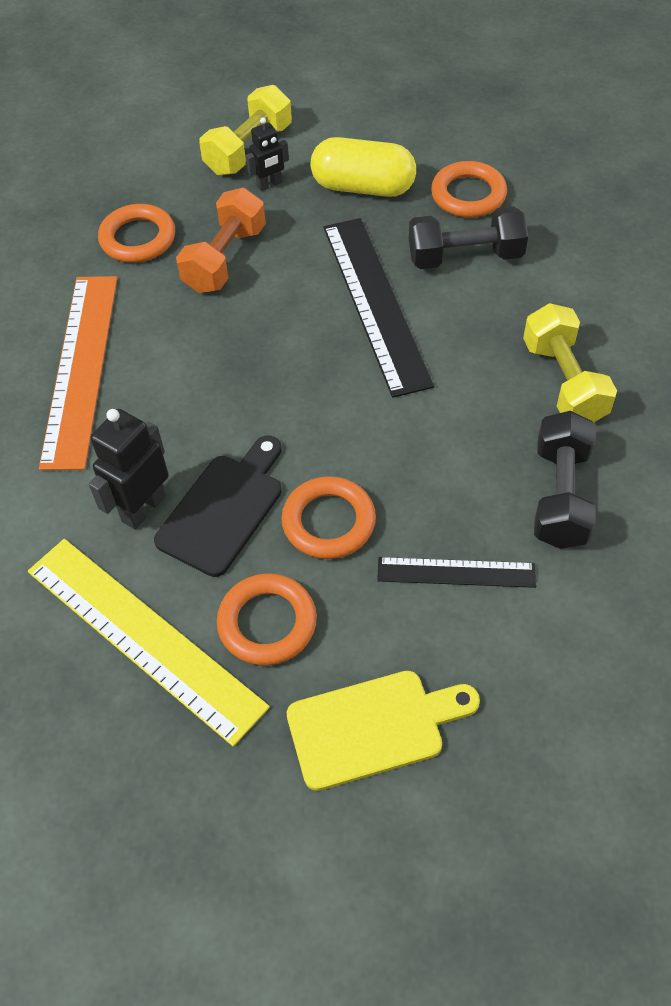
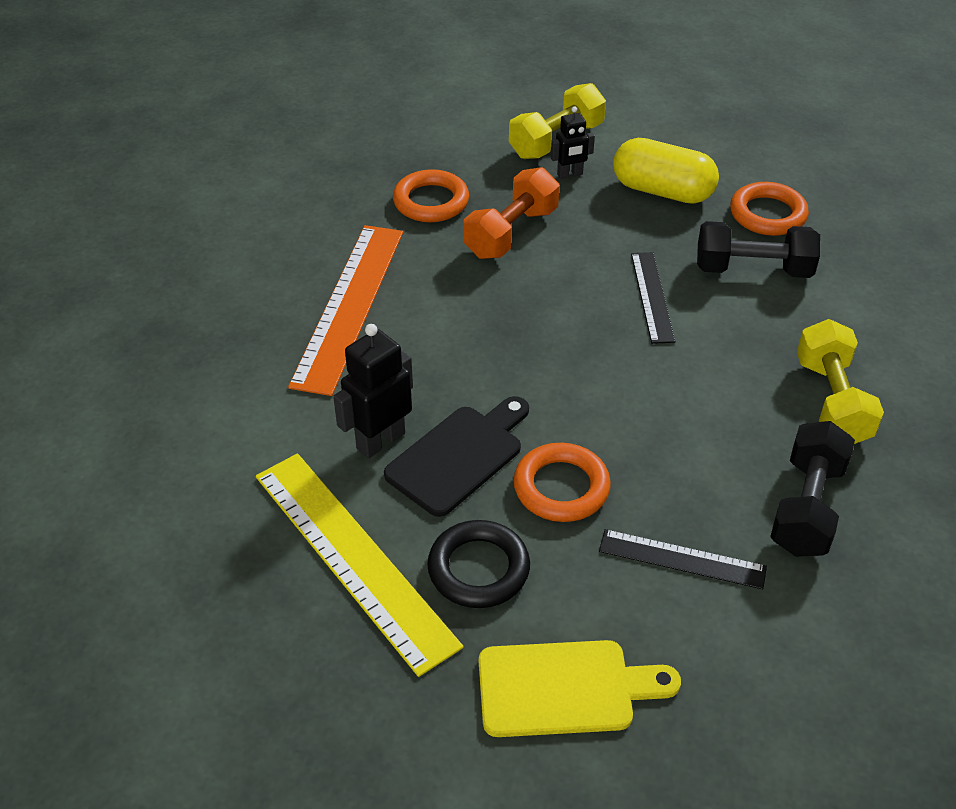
camera: 10 degrees right, 10 degrees down
orange ring [217,573,317,666] -> black ring [427,520,530,608]
black ruler [323,218,435,398] -> black ruler [631,252,675,344], size x0.55

